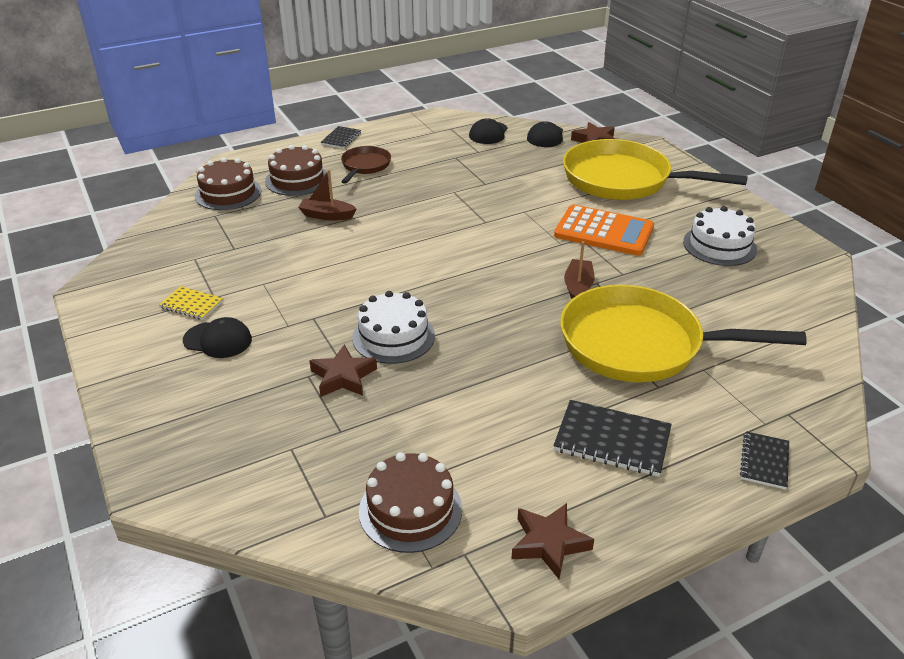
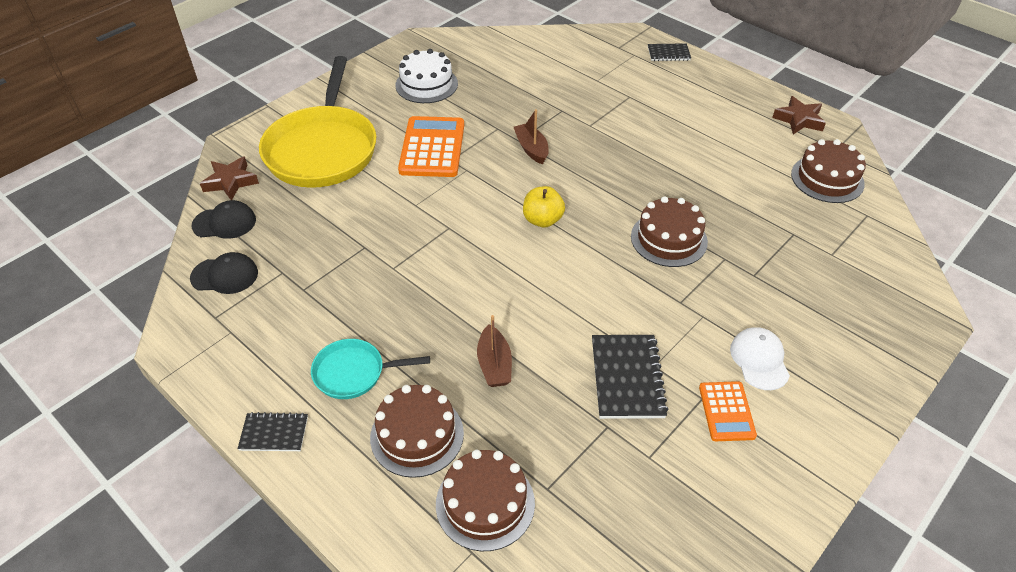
camera: 110 degrees left, 10 degrees up
yellow notebook [159,286,223,320] -> orange calculator [699,381,757,441]
black cap [183,317,252,358] -> white cap [730,327,790,390]
brown star [309,344,377,397] -> none
brown pan [341,146,391,184] -> turquoise pan [311,339,430,399]
white cake [352,291,435,364] -> brown cake [631,196,708,267]
black notebook [554,400,672,477] -> black notebook moved to [592,335,669,419]
yellow pan [560,285,807,382] -> none
brown boat [564,241,595,299] -> brown boat turned 75 degrees clockwise [514,109,549,164]
none -> yellow apple [523,186,565,228]

